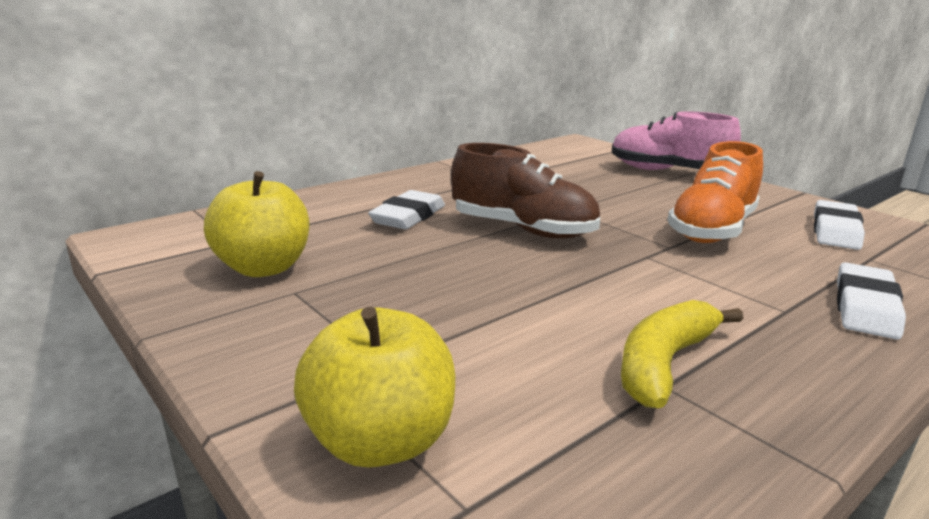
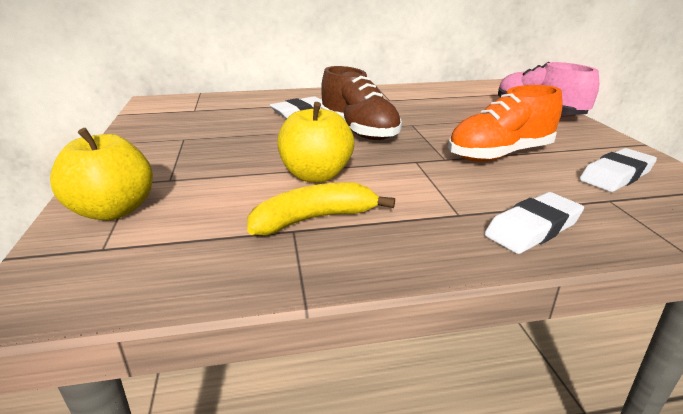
camera: 30 degrees right, 5 degrees up
yellow apple [204,171,309,277] -> yellow apple moved to [277,102,354,182]

